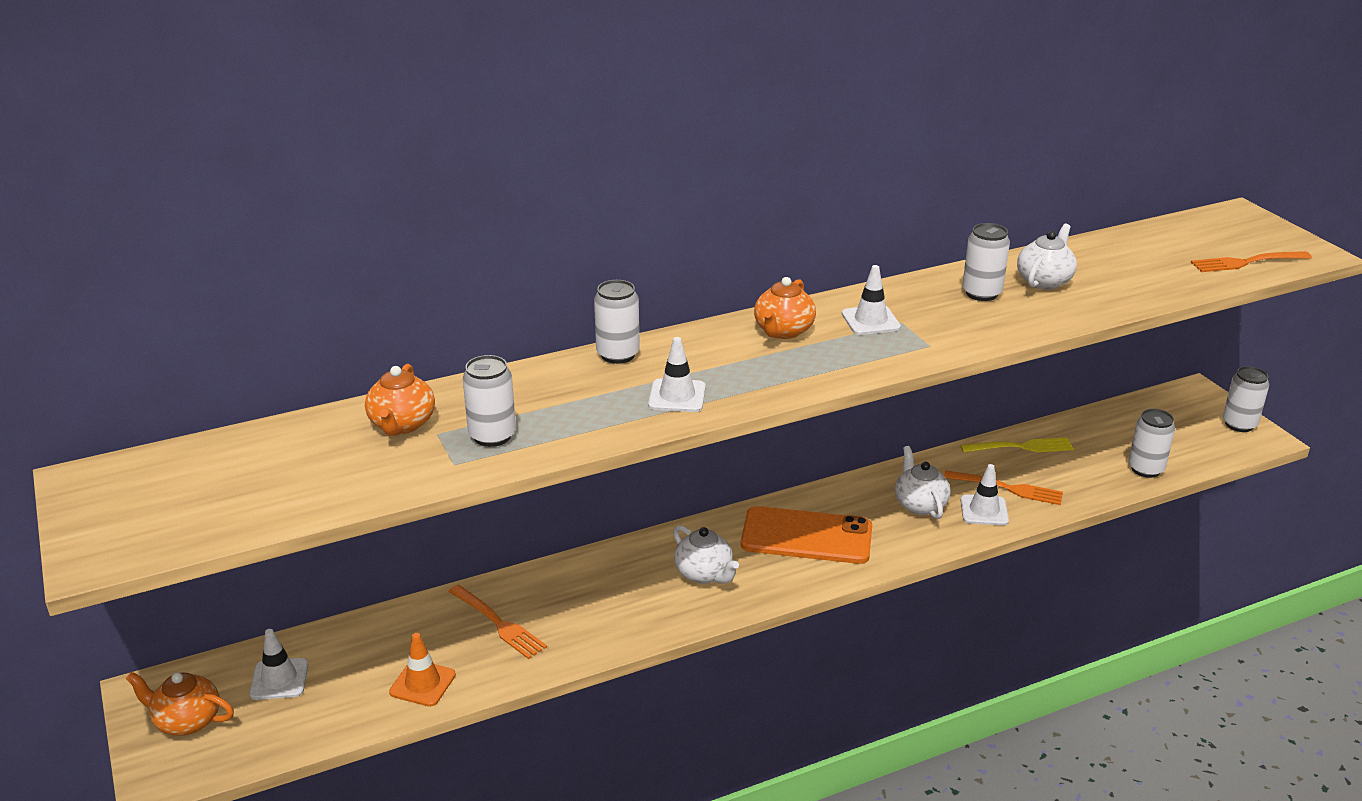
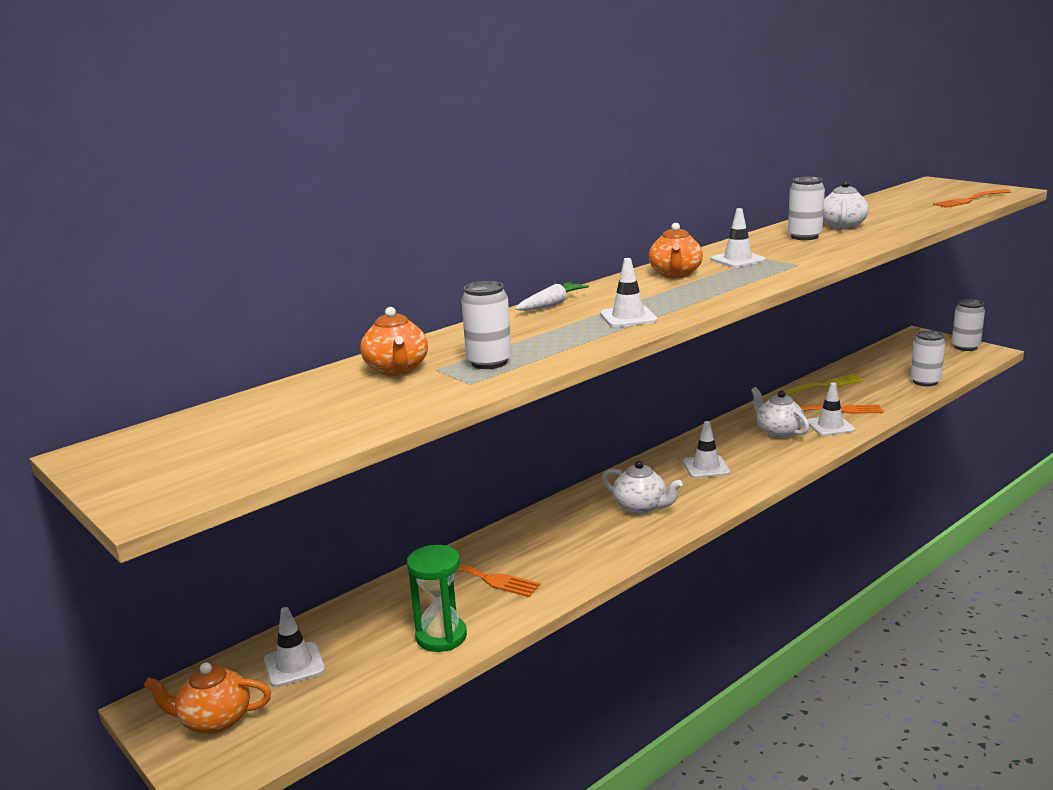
camera: 15 degrees left, 10 degrees down
orange traffic cone [389,633,456,707] -> green hourglass [407,545,467,652]
white can [594,280,640,364] -> white carrot [515,282,589,311]
orange phone [741,506,872,564] -> white traffic cone [683,421,730,478]

